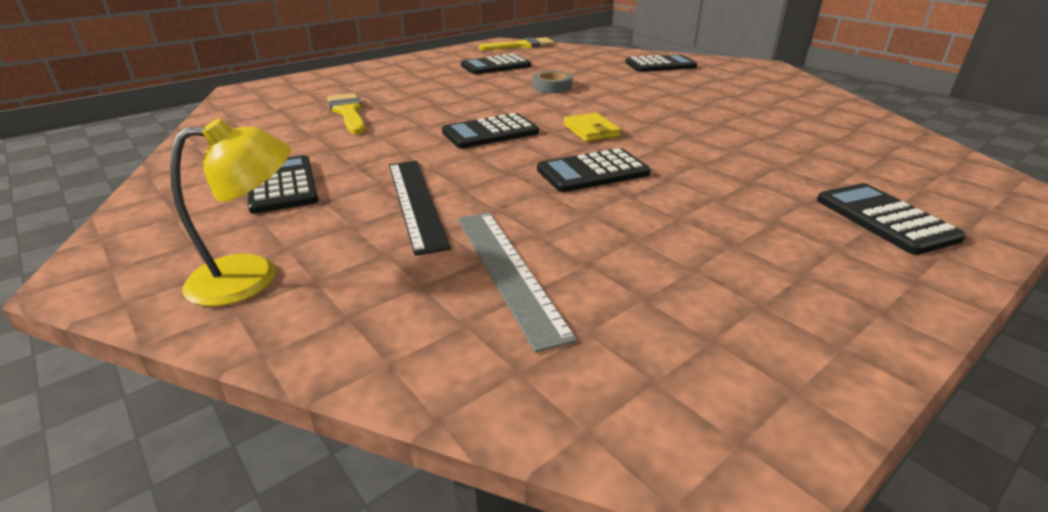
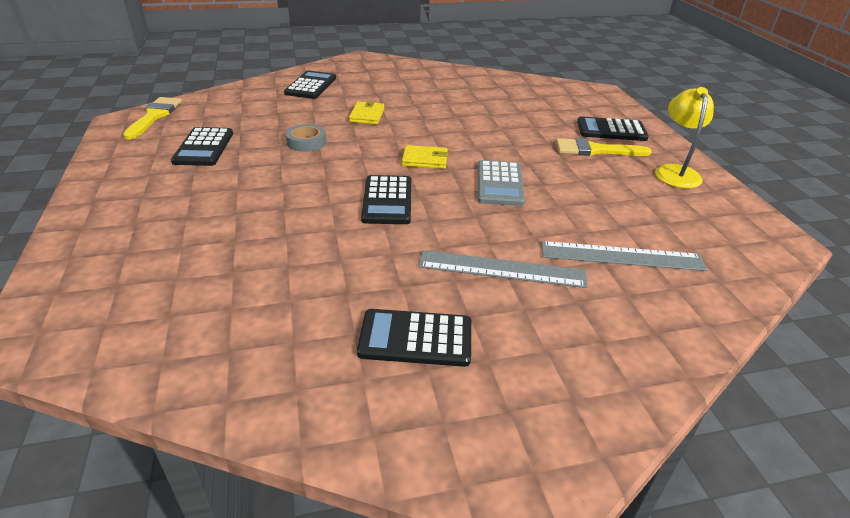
camera: 65 degrees left, 5 degrees up
yellow lamp [170,118,291,306] -> yellow lamp moved to [655,87,714,188]
yellow brush [327,93,365,134] -> yellow brush moved to [556,138,652,156]
black ruler [389,161,451,256] -> grey ruler [418,250,588,288]
black calculator [537,148,651,192] -> grey calculator [478,160,525,206]
none -> yellow wallet [349,101,385,124]

